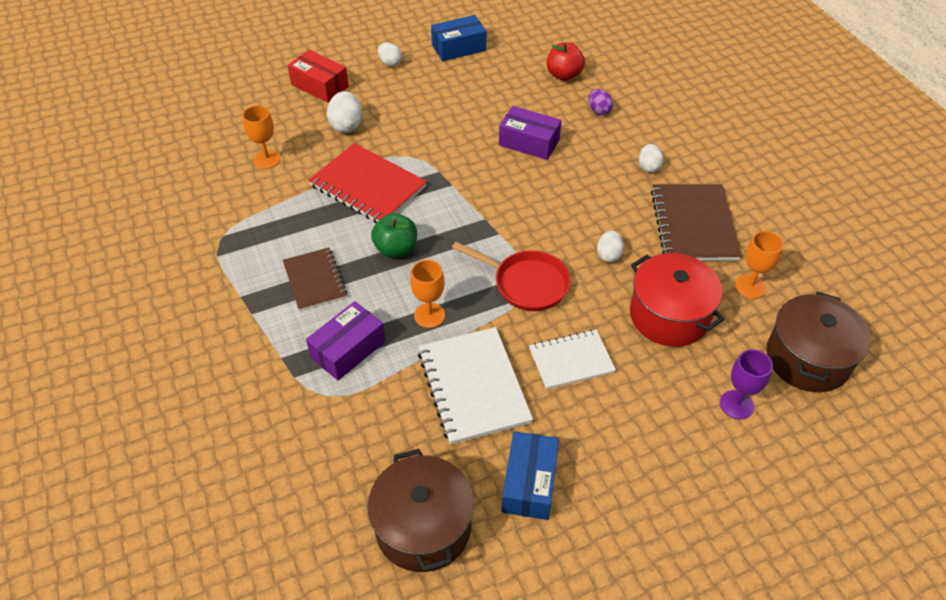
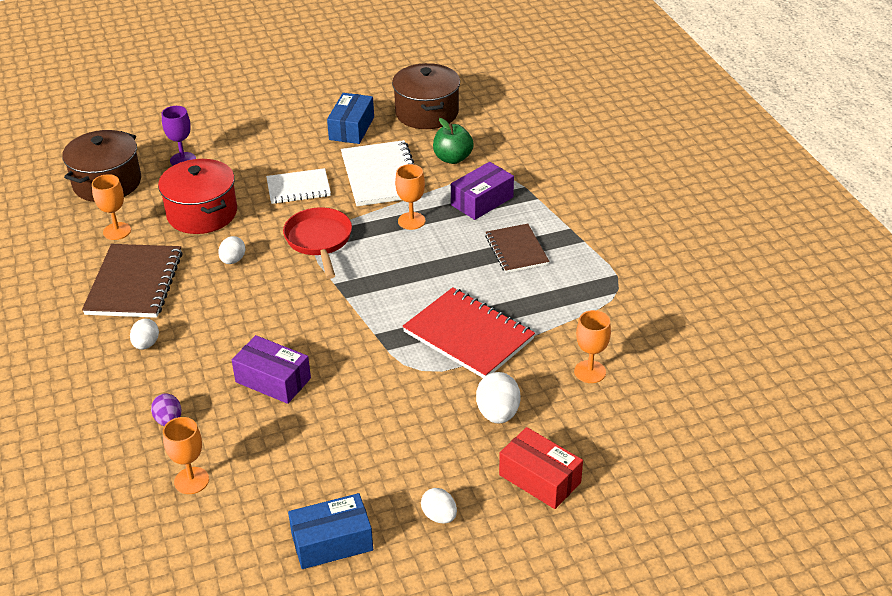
camera: 175 degrees left, 10 degrees down
green apple [371,213,417,258] -> green apple moved to [433,118,474,164]
red pan [452,242,571,311] -> red pan turned 45 degrees clockwise [283,207,352,279]
red apple [547,42,585,81] -> orange goblet [163,417,209,494]

